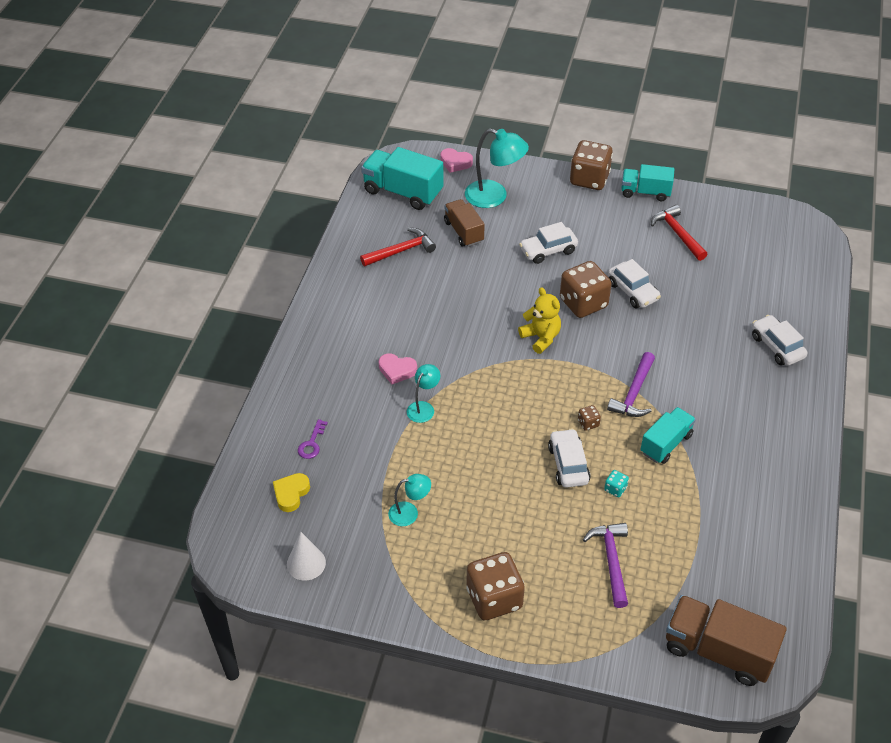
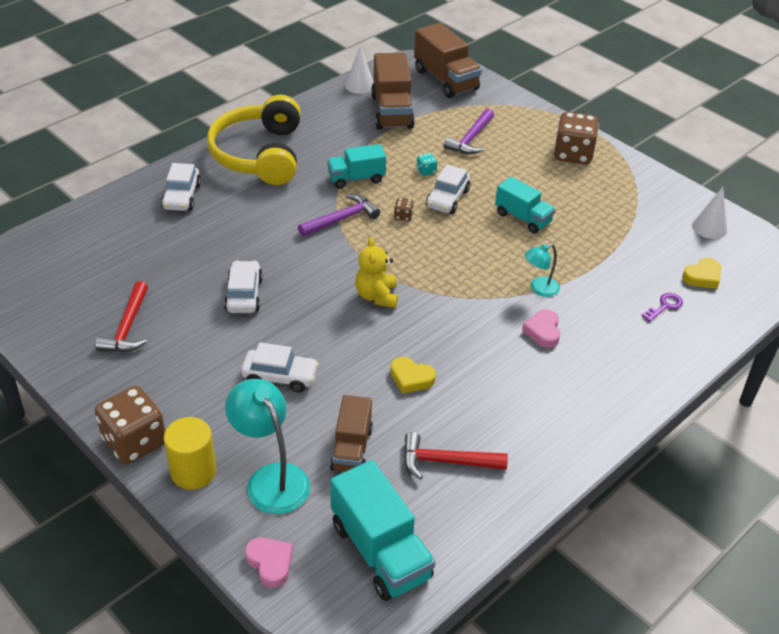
camera: 150 degrees left, 5 degrees down
pink heart [379,353,417,384] -> pink heart turned 135 degrees counterclockwise [522,309,560,348]
turquoise lamp [388,474,431,526] -> none
brown dice [560,261,611,318] -> none
turquoise truck [621,164,674,201] -> turquoise truck moved to [495,176,555,234]
none -> yellow cylinder [164,417,216,490]
none -> yellow headphones [207,95,301,185]
none -> white cone [345,46,374,94]
none -> brown truck [371,53,415,130]
none -> yellow heart [390,357,436,394]

